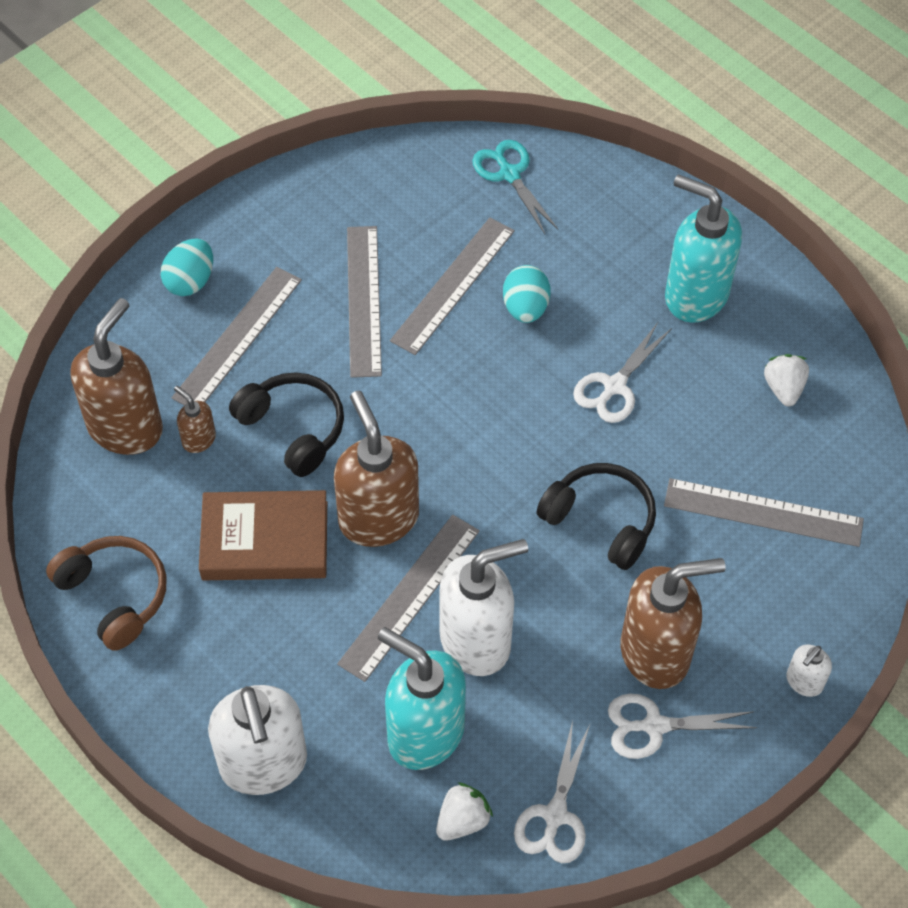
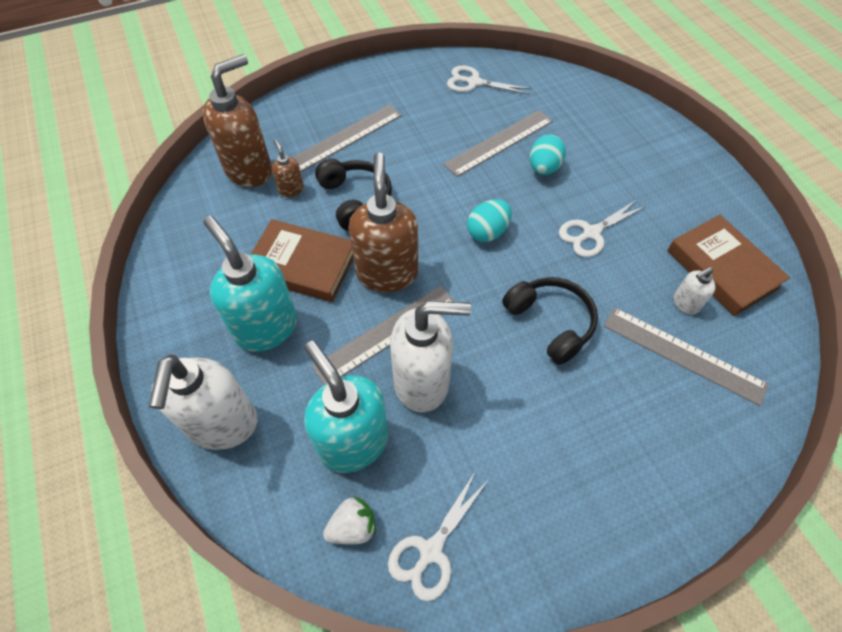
camera: 20 degrees right, 0 degrees up
brown headphones [46,536,167,651] -> none
turquoise egg [160,238,213,296] -> turquoise egg moved to [467,199,512,242]
grey ruler [347,226,382,378] -> none
turquoise scissors [472,140,558,234] -> none
white scissors [608,694,757,759] -> white scissors moved to [447,66,531,95]
brown soap dispenser [621,558,726,689] -> none
turquoise soap dispenser [665,174,742,323] -> turquoise soap dispenser moved to [203,216,297,352]
white strawberry [764,354,809,406] -> brown book [667,215,790,316]
white soap dispenser [786,644,832,697] -> white soap dispenser moved to [673,267,716,315]

